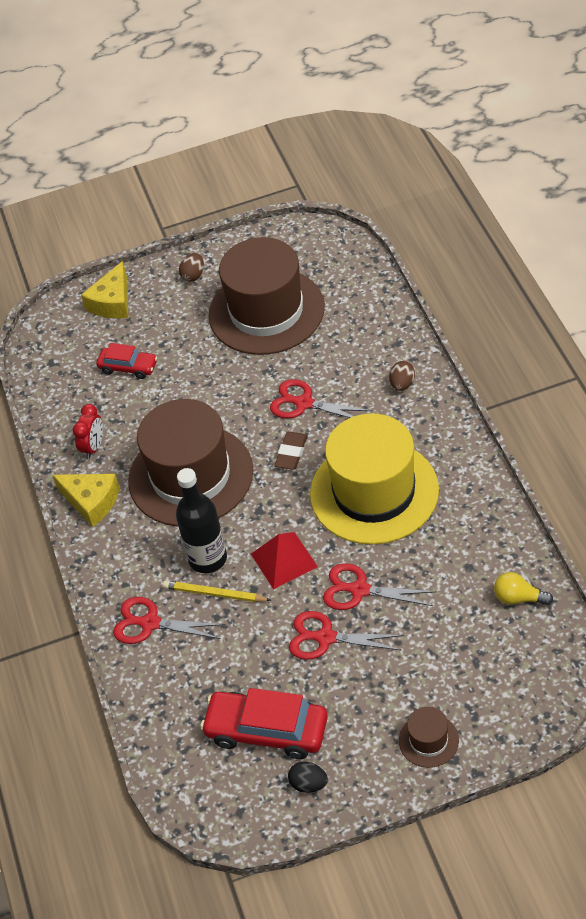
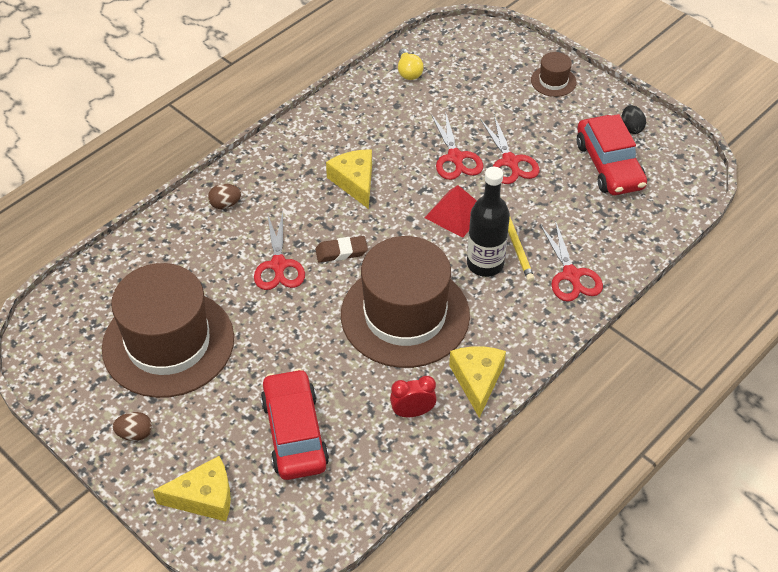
camera: 125 degrees left, 0 degrees up
red car [96,343,157,379] -> red car [260,369,329,480], size x1.71
yellow hat [310,413,439,545] -> yellow cheese [326,149,372,209]

